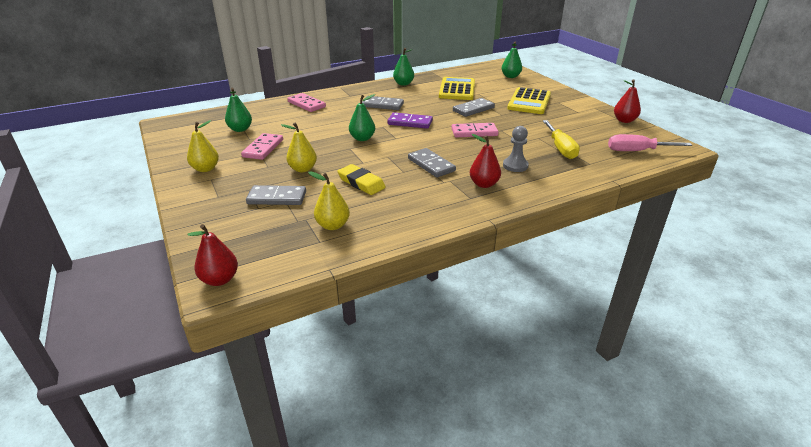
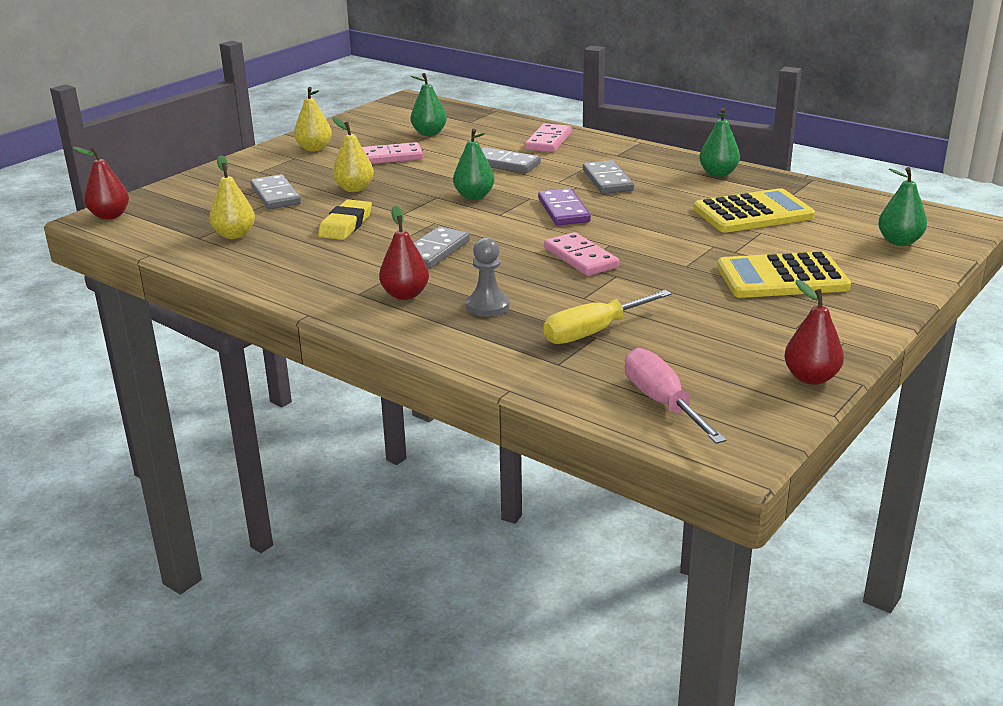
camera: 65 degrees right, 5 degrees down
grey domino [453,98,495,117] -> grey domino moved to [481,147,541,173]

